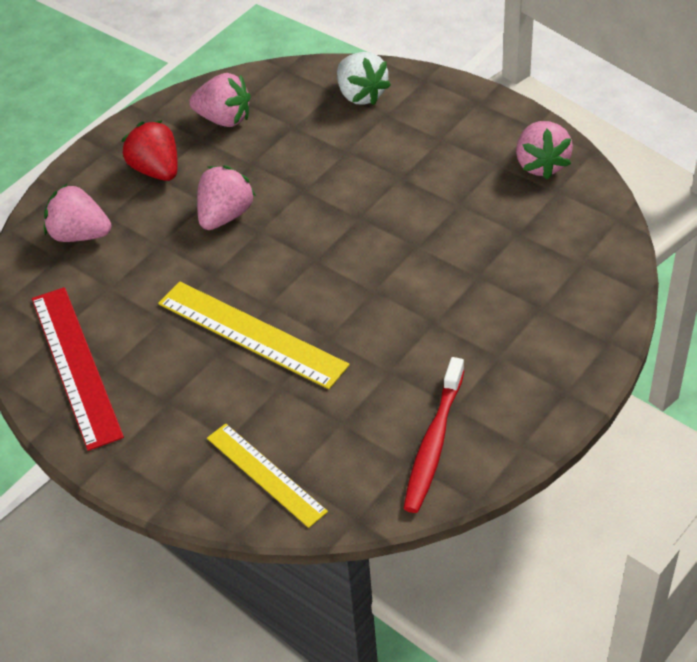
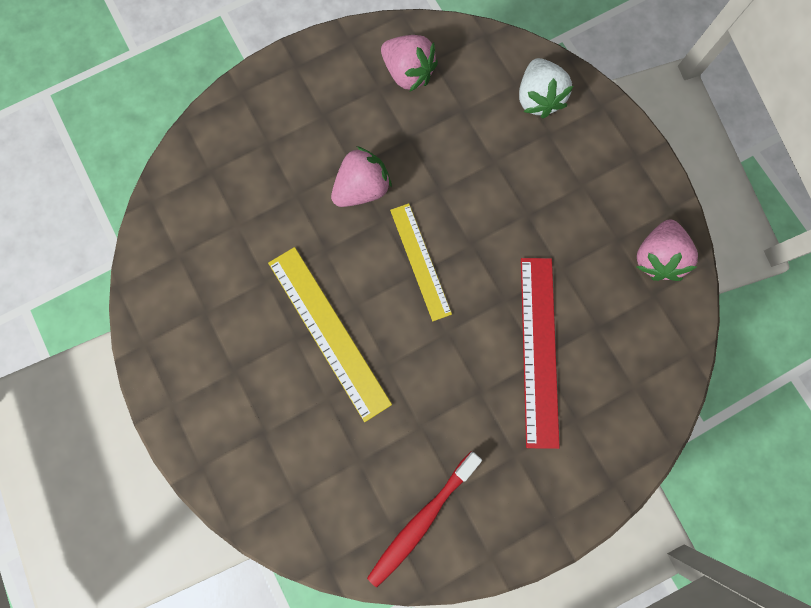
camera: 20 degrees right, 30 degrees up
red ruler [32,287,124,451] -> red ruler moved to [521,258,560,449]
pink strawberry [44,184,111,242] -> none
red strawberry [121,120,178,181] -> none
yellow ruler [207,423,328,528] -> yellow ruler moved to [390,203,452,321]

